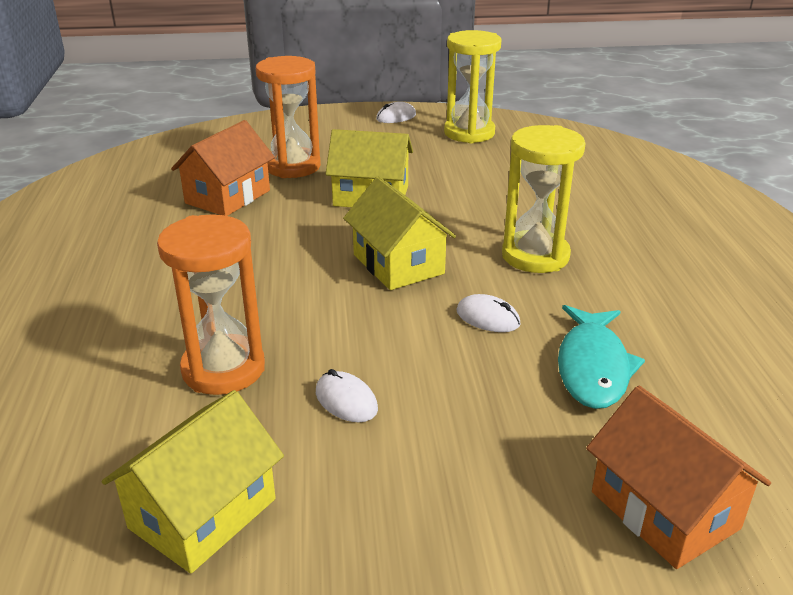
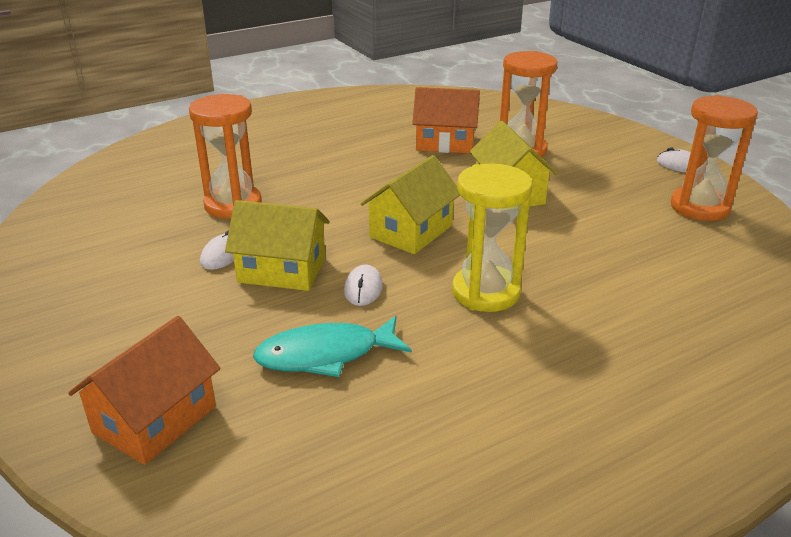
camera: 65 degrees right, 0 degrees up
yellow house [102,390,284,573] -> yellow house moved to [225,200,329,291]
yellow hourglass [444,30,502,143] -> orange hourglass [671,95,758,221]

